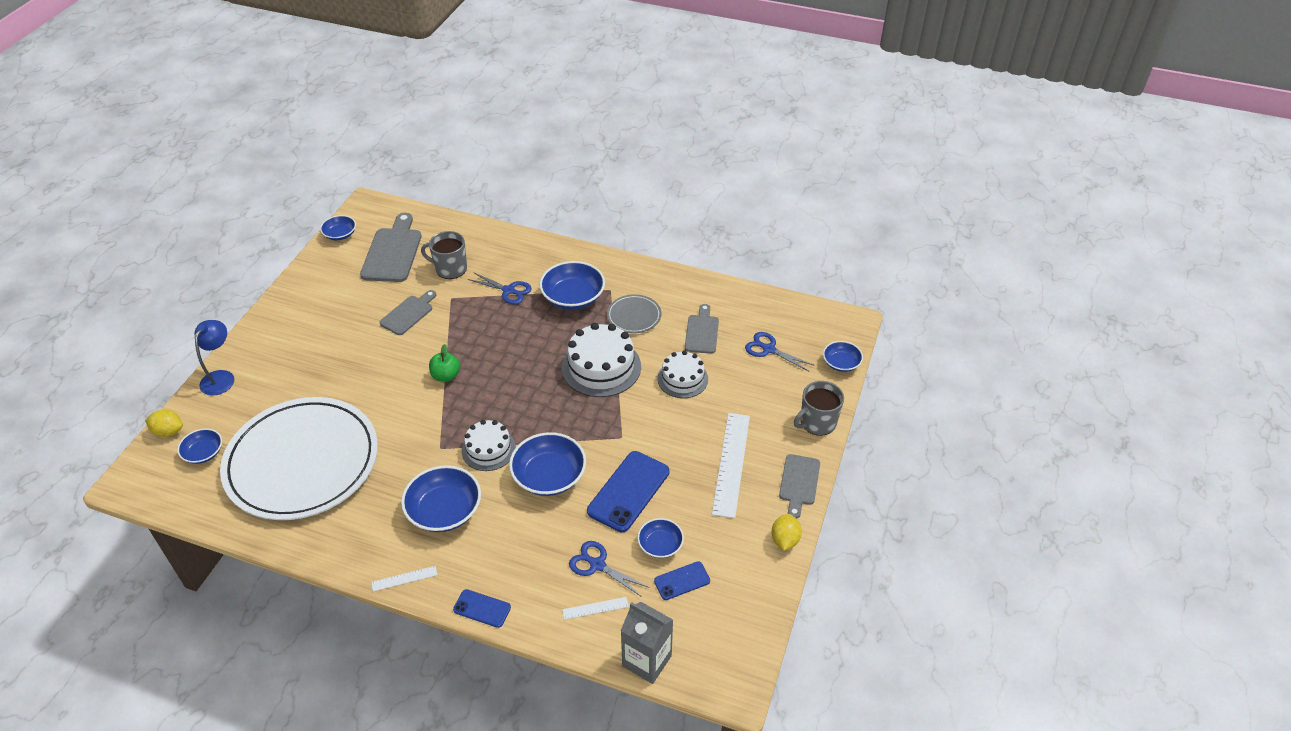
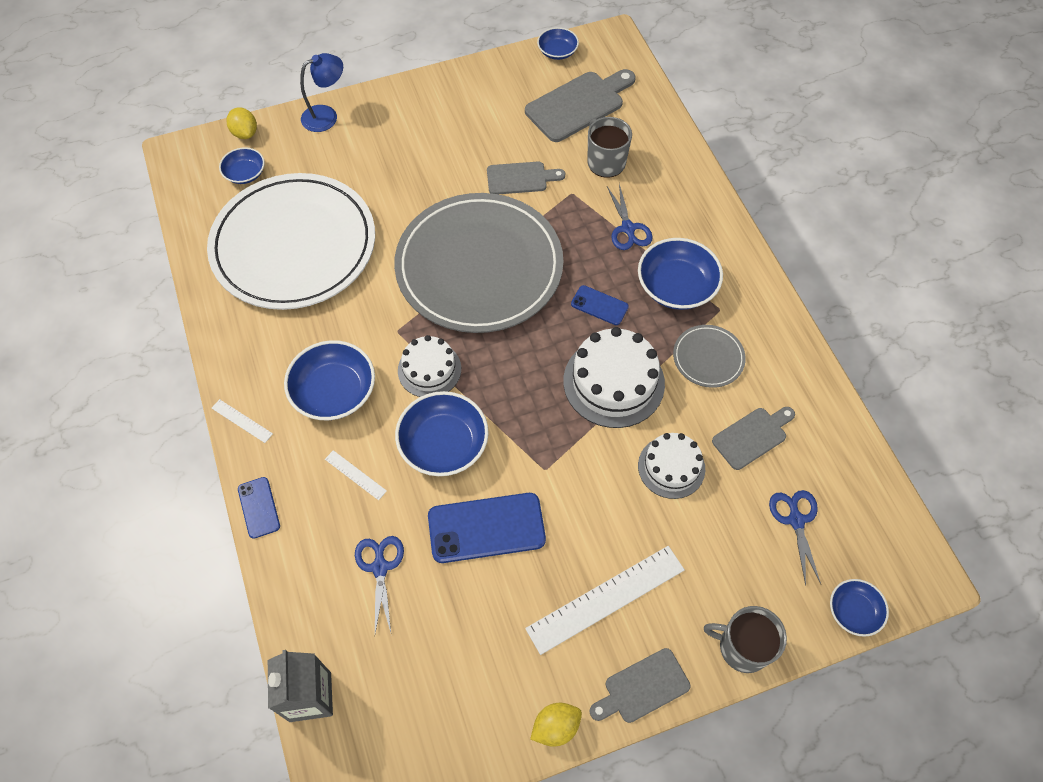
camera: 50 degrees right, 15 degrees up
green apple [429,344,460,382] -> grey plate [394,193,563,333]
white ruler [562,597,629,620] -> white ruler moved to [325,450,387,500]
blue bowl [638,518,684,558] -> none
blue phone [654,562,710,600] -> blue phone moved to [571,285,629,325]

